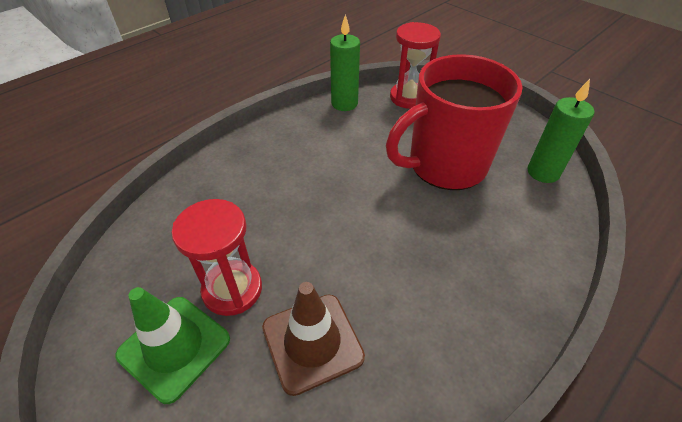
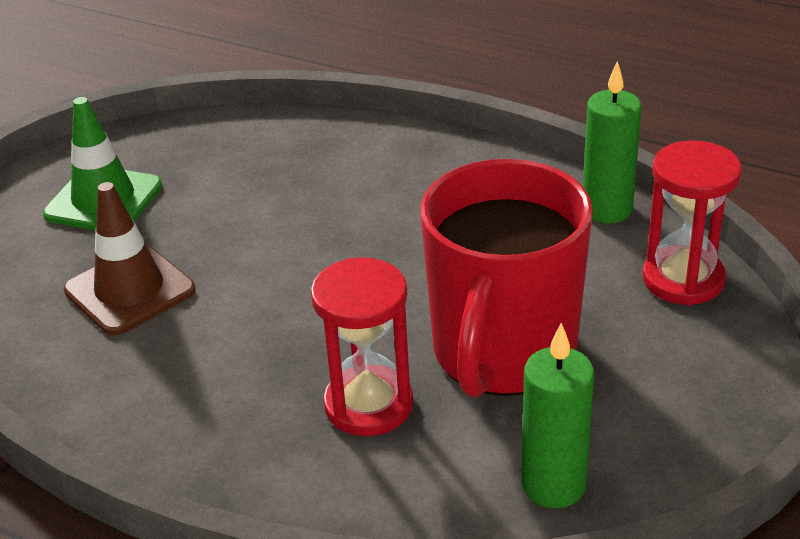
camera: 75 degrees right, 10 degrees down
red hourglass [172,199,262,316] -> red hourglass moved to [311,257,413,436]
red mug [386,54,523,190] -> red mug turned 120 degrees counterclockwise [420,159,593,398]

